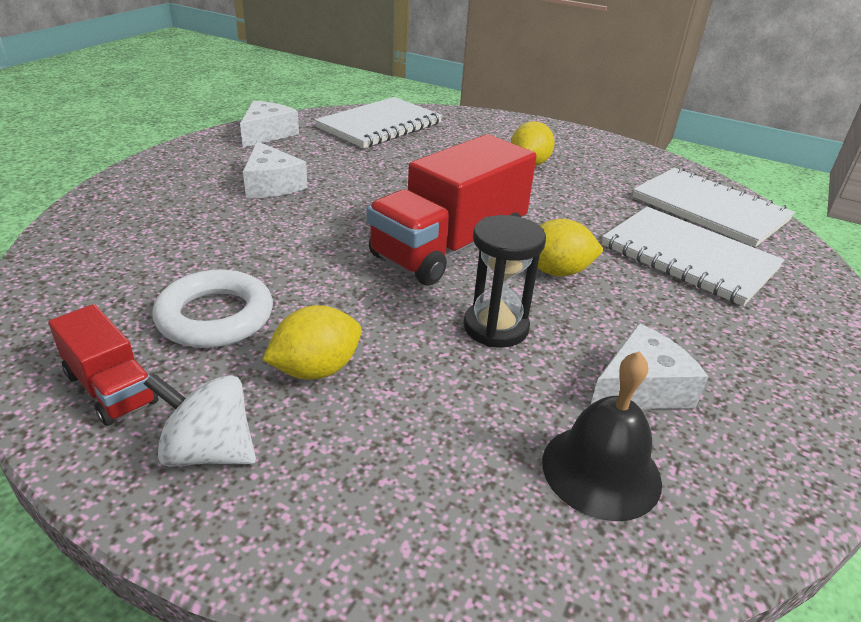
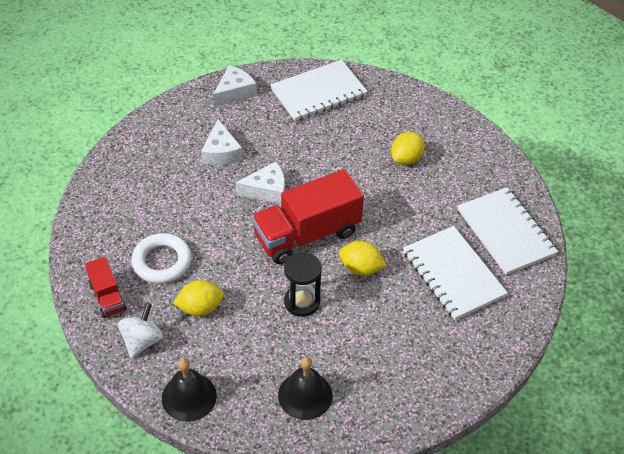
camera: 20 degrees right, 15 degrees up
white spinning top [144,373,256,467] -> white spinning top turned 75 degrees clockwise [118,303,163,359]
white cheese [591,323,709,409] -> white cheese moved to [235,162,285,204]
none -> black bell [162,358,217,422]

